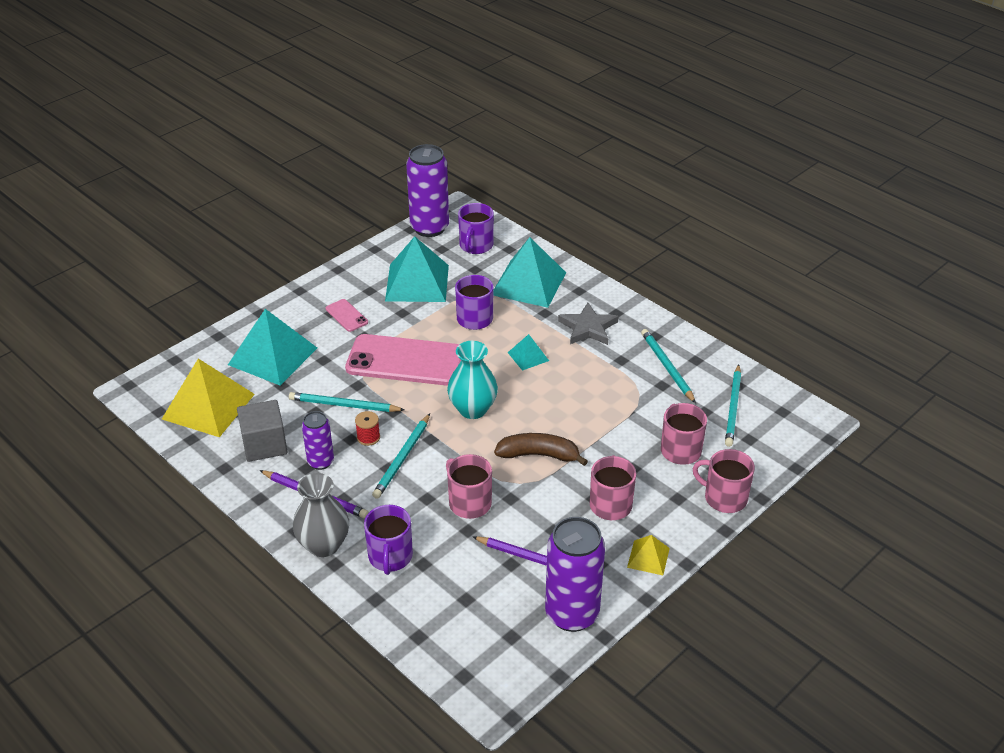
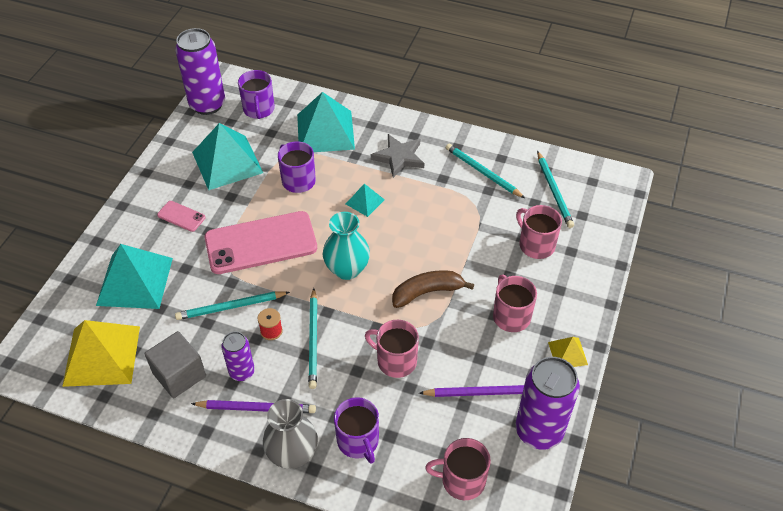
camera: 25 degrees left, 10 degrees up
pink mug [692,449,755,513] -> pink mug moved to [425,438,491,500]

